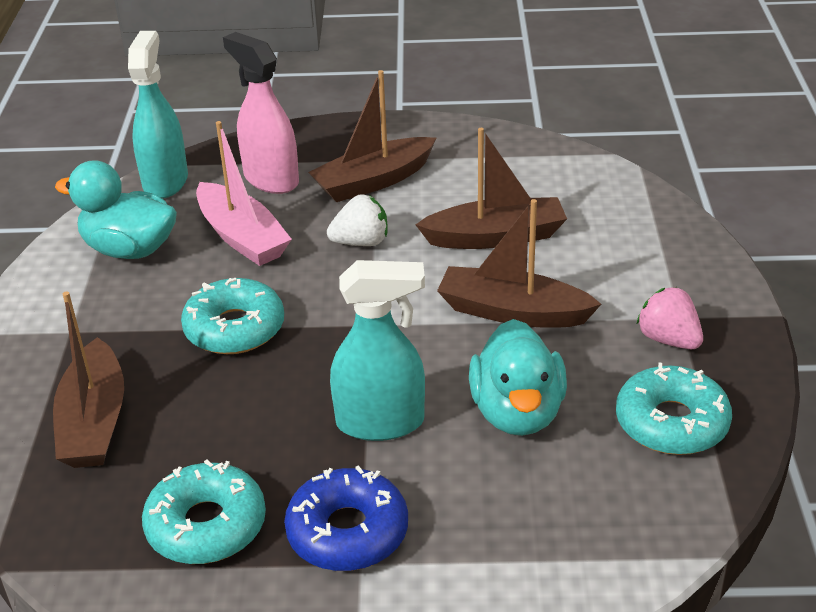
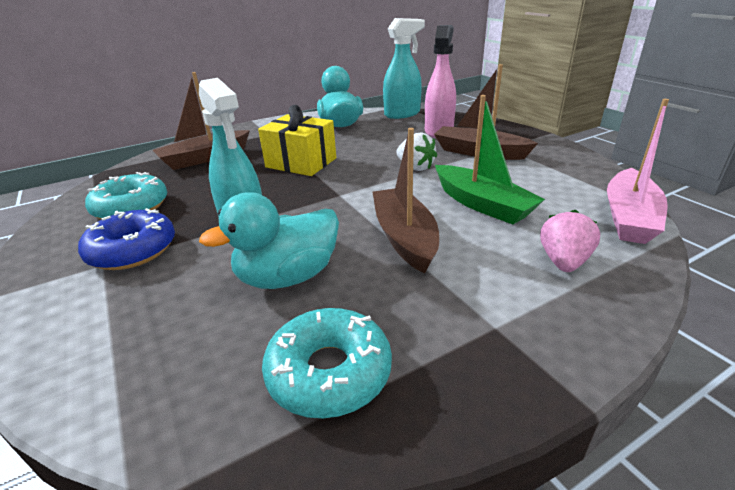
camera: 60 degrees right, 5 degrees down
turquoise donut [181,278,284,354] -> yellow gift [258,105,336,176]
pink boat [196,121,292,266] -> pink boat moved to [607,99,669,244]
brown boat [415,128,567,249] -> green boat [435,95,545,224]
pink strawberry [637,287,703,349] -> pink strawberry moved to [540,210,600,272]

